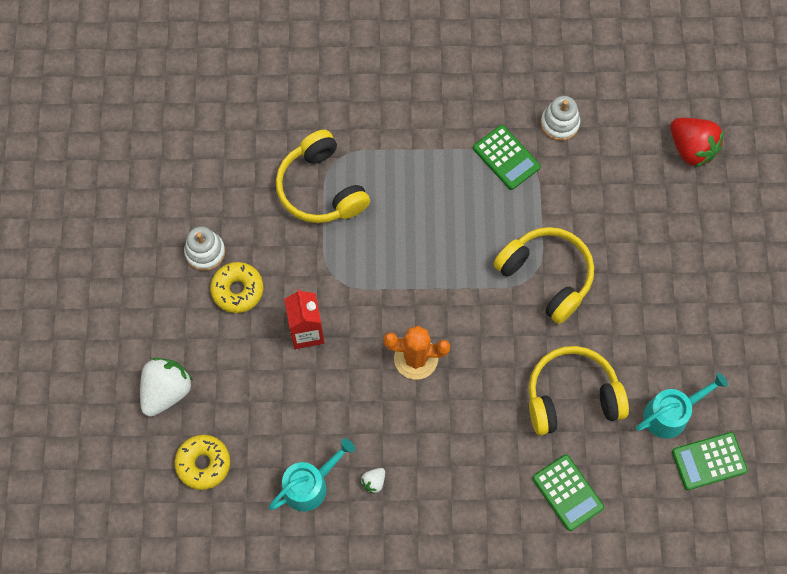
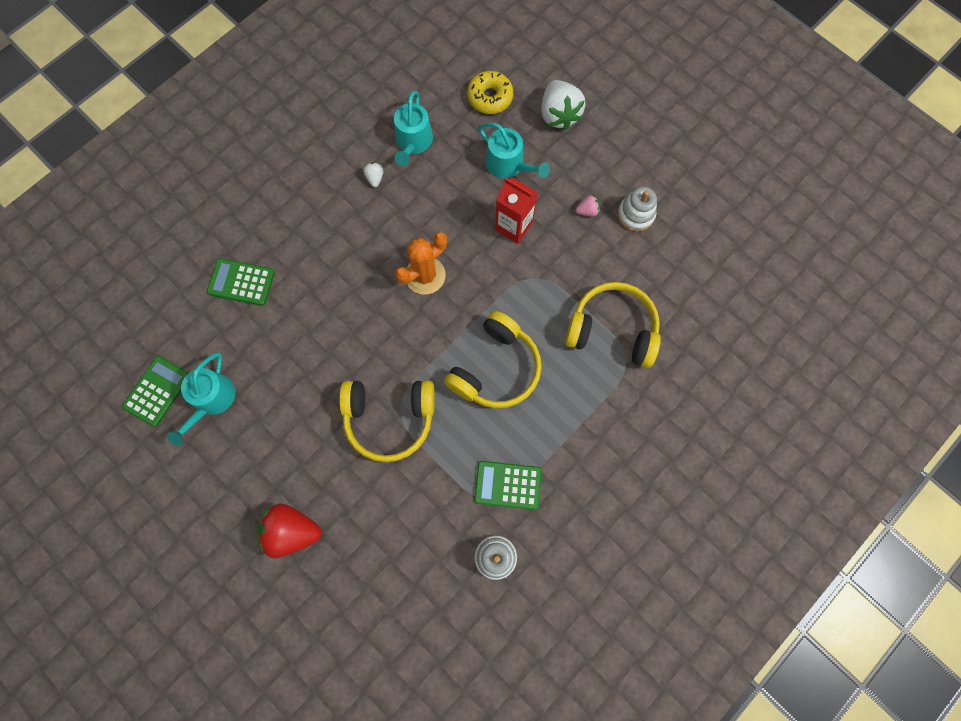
camera: 135 degrees right, 5 degrees up
yellow donut [210,262,263,313] -> pink strawberry [575,195,600,216]
yellow headphones [529,346,629,435] -> yellow headphones moved to [444,311,542,409]
red strawberry [670,118,724,167] -> red strawberry moved to [257,503,321,558]
none -> turquoise watering can [478,123,550,178]

